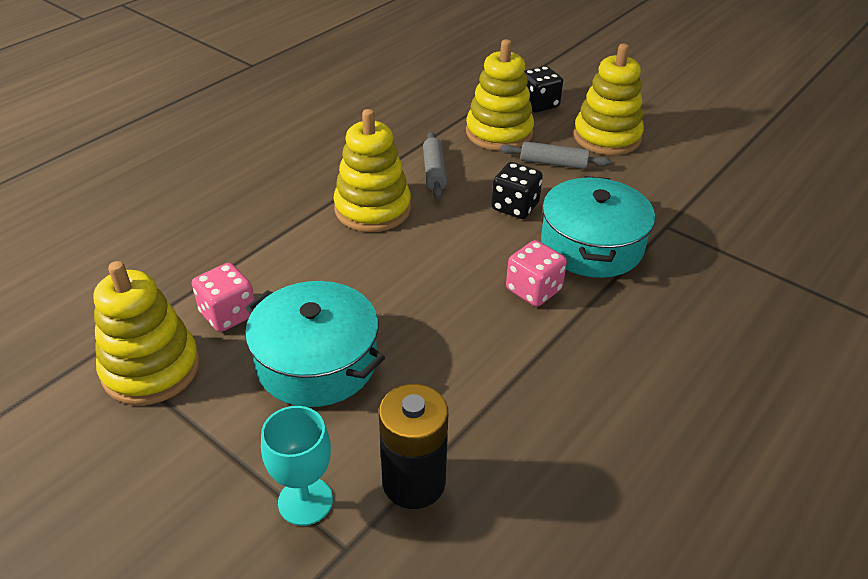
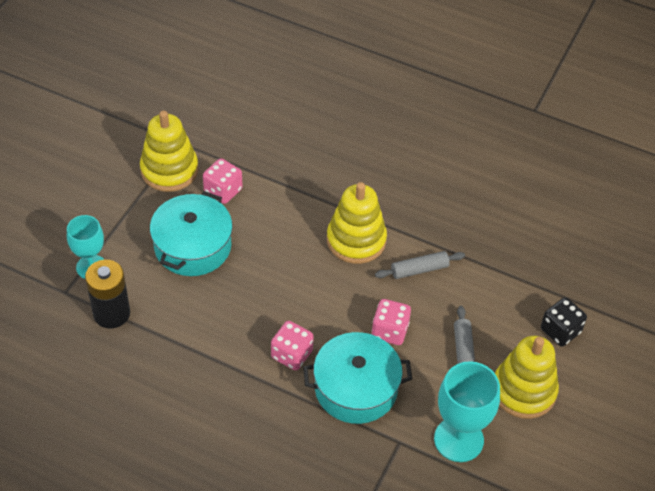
camera: 75 degrees right, 10 degrees up
yellow stacking toy [466,39,534,151] -> none
black dice [491,162,543,219] -> pink dice [372,299,411,345]
none -> turquoise goblet [434,361,500,462]

